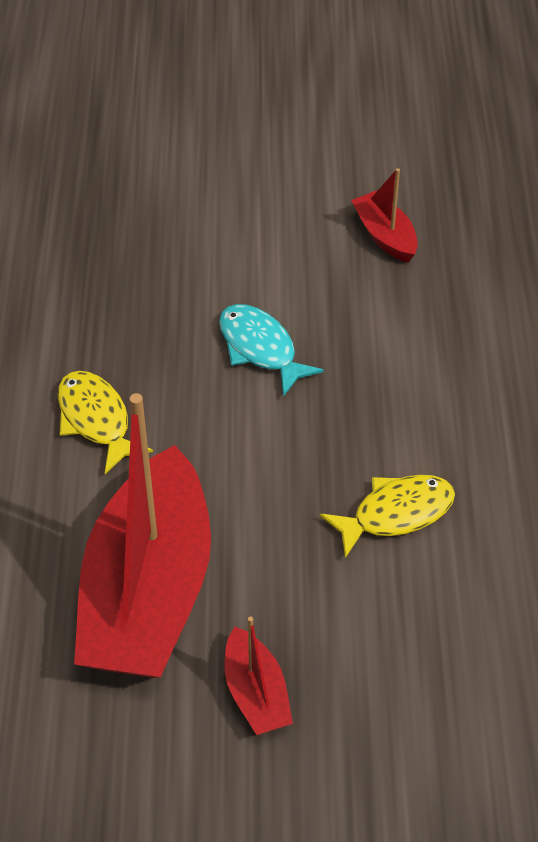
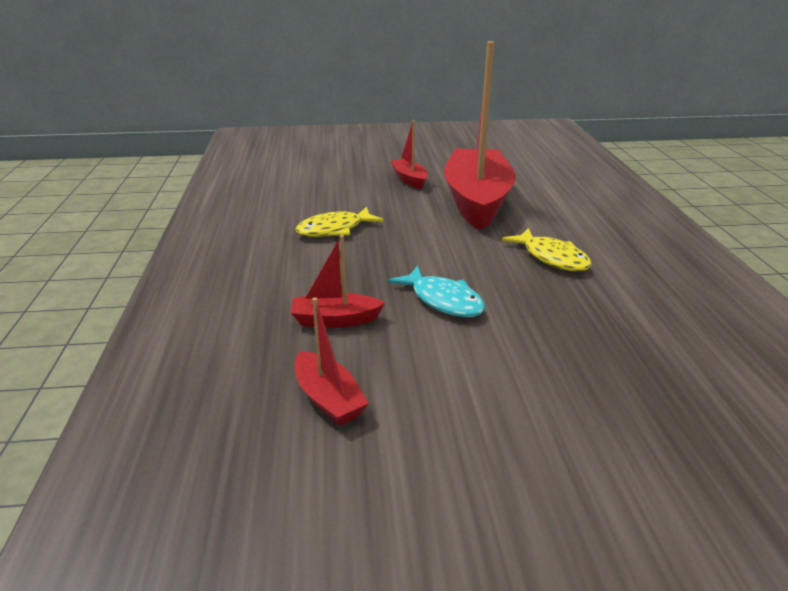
camera: 175 degrees right, 20 degrees down
none -> red boat [291,235,385,327]

